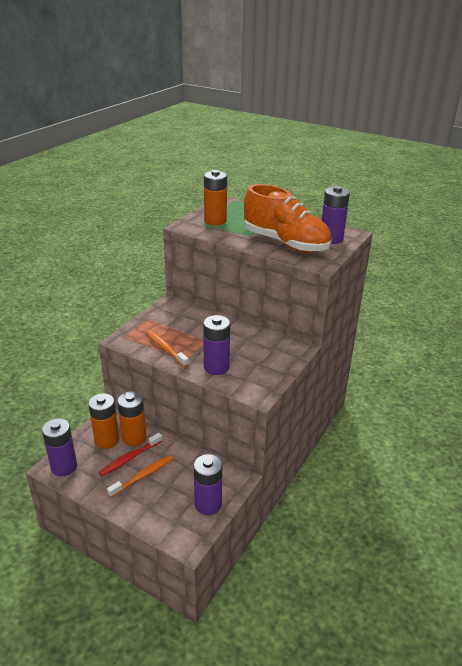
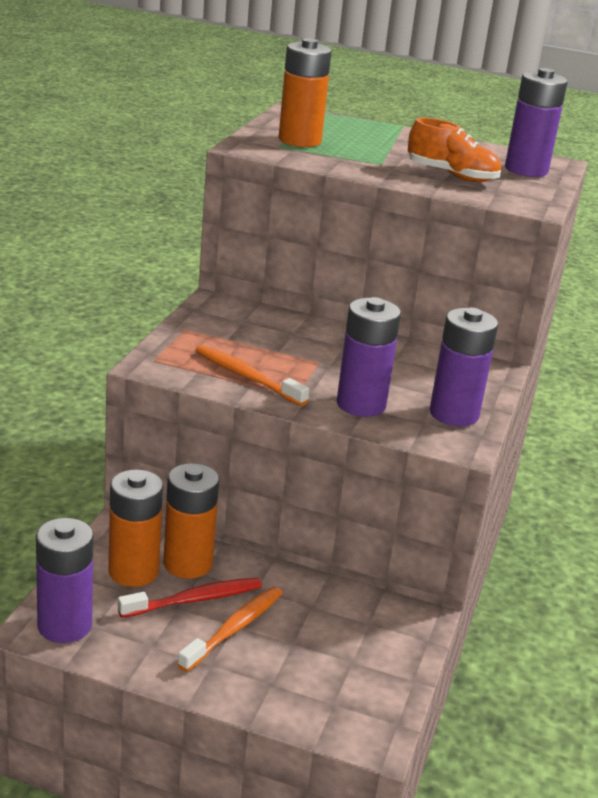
camera: 15 degrees left, 5 degrees down
red toothbrush [98,433,162,476] -> red toothbrush turned 150 degrees counterclockwise [118,578,262,618]
purple battery [194,454,222,515] -> purple battery moved to [430,308,498,427]
orange shoe [244,184,332,253] -> orange shoe [408,118,501,182], size x0.52

